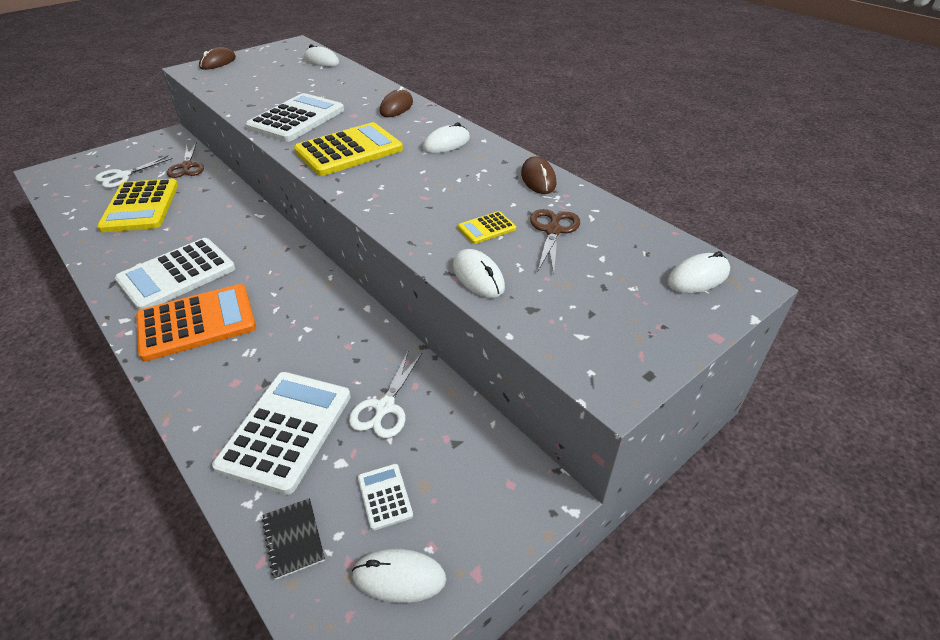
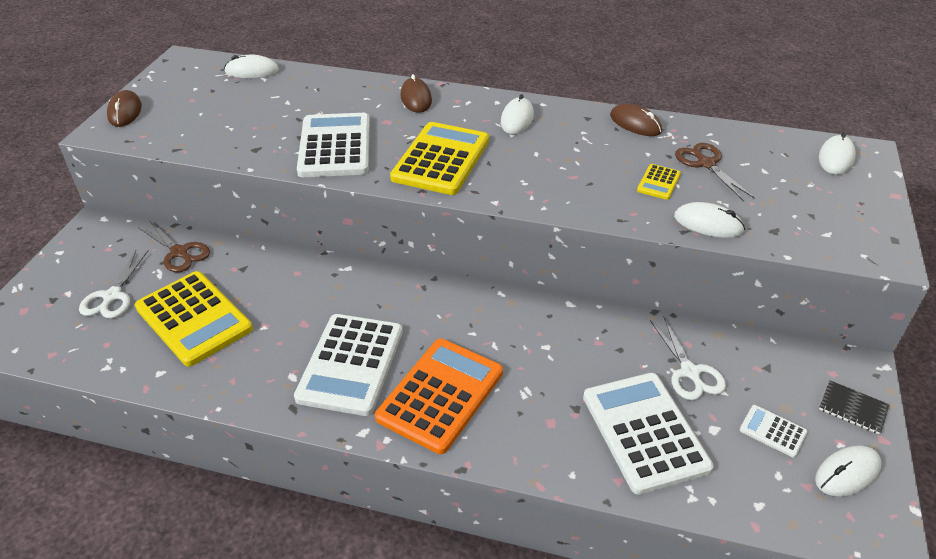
camera: 35 degrees left, 0 degrees up
black notebook [262,498,325,580] -> black notebook moved to [819,380,889,434]

